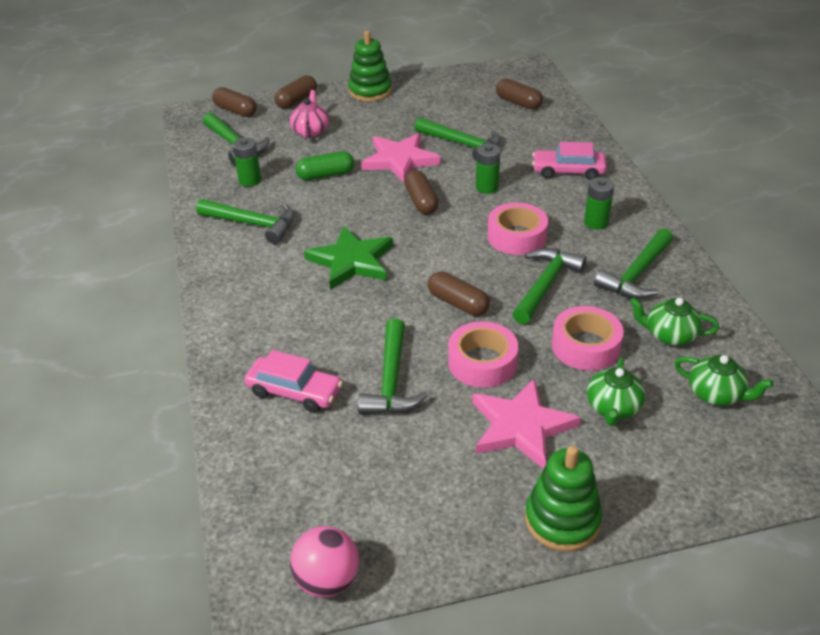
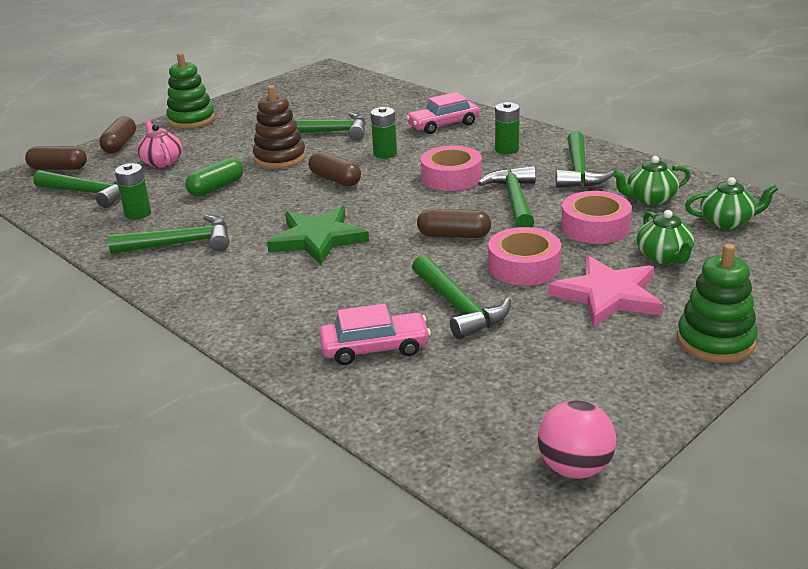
camera: 30 degrees left, 10 degrees down
pink star [361,133,441,183] -> brown stacking toy [253,85,306,169]
brown capsule [496,78,543,110] -> none

